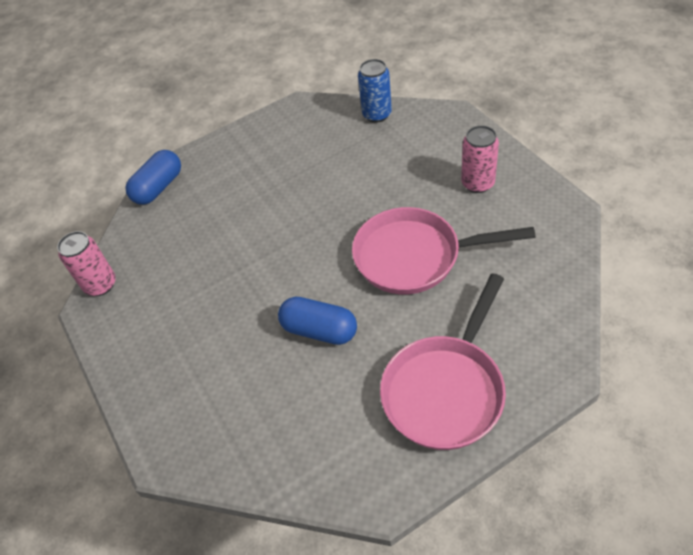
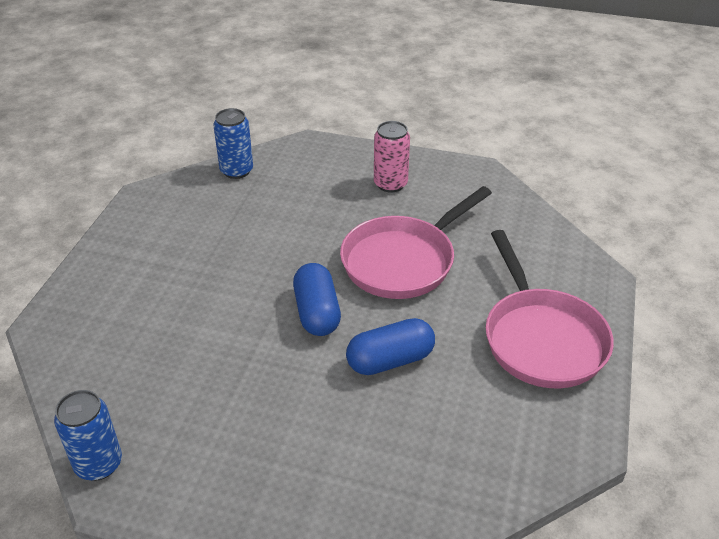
camera: 50 degrees left, 10 degrees down
pink can [57,231,116,296] -> blue can [54,390,122,481]
blue capsule [126,150,181,205] -> blue capsule moved to [293,263,341,336]

